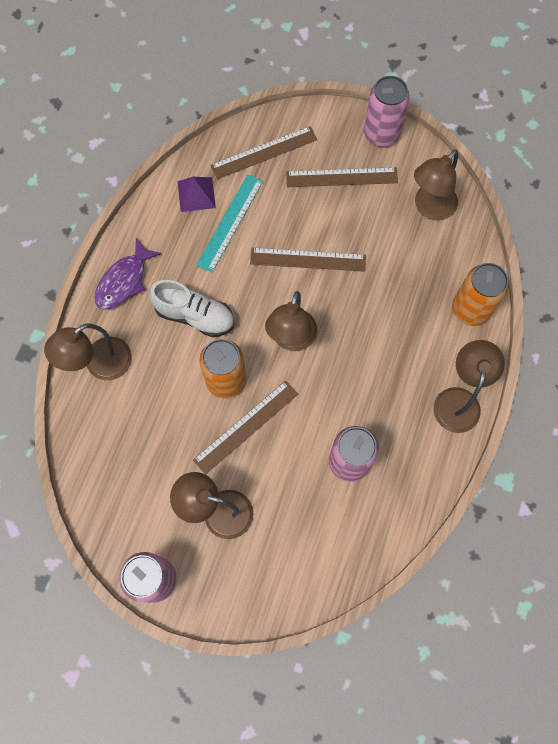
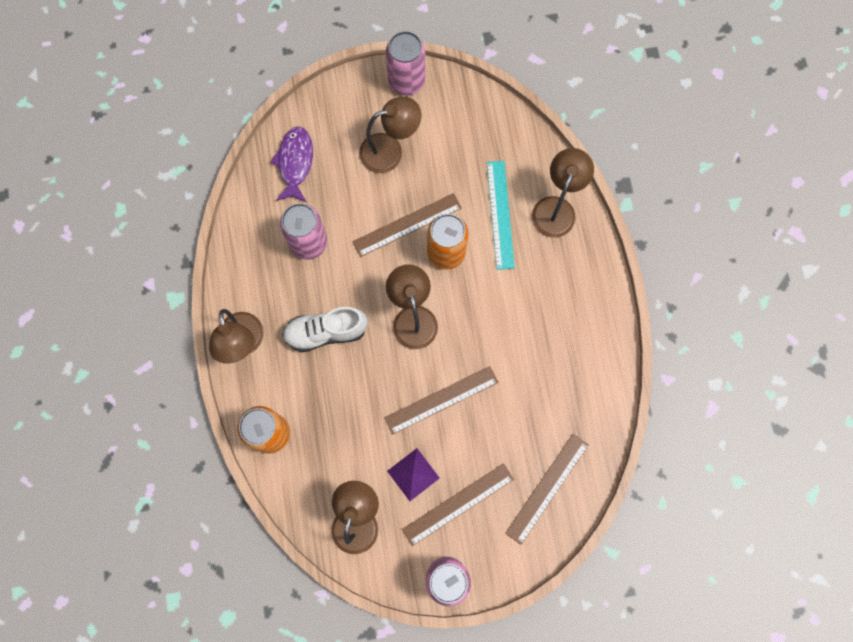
camera: 150 degrees right, 5 degrees up
purple fish [94,238,162,310] -> purple fish moved to [270,126,313,202]
white shoe [149,280,234,337] -> white shoe moved to [282,307,368,352]
purple pyramid [177,177,216,212] -> purple pyramid moved to [387,448,440,501]
brown ruler [193,380,298,475] -> brown ruler turned 45 degrees clockwise [352,193,462,257]
turquoise ruler [196,174,263,273] -> turquoise ruler moved to [487,161,515,270]

